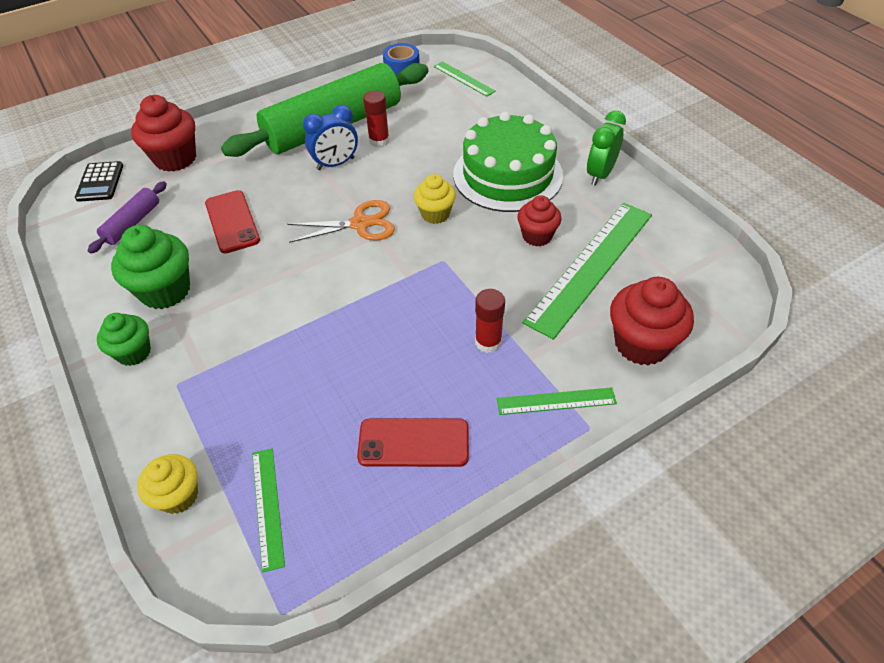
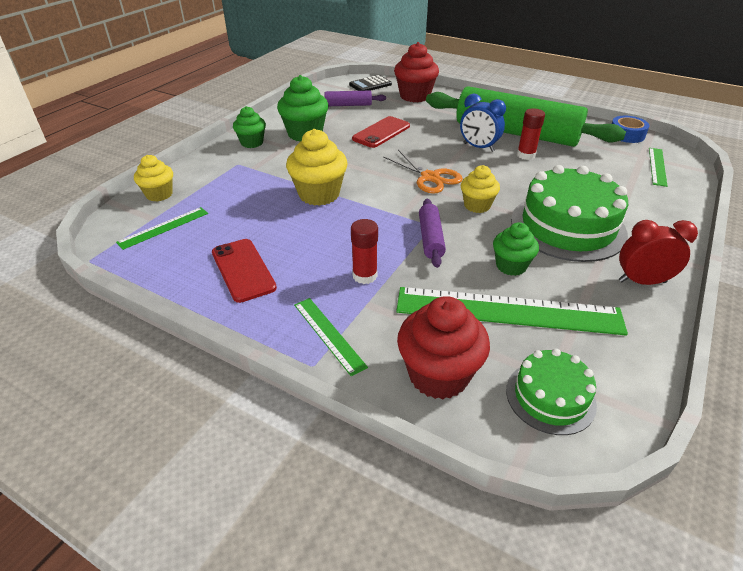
camera: 60 degrees right, 10 degrees down
red cupcake [517,195,561,246] -> green cupcake [493,222,539,276]
green clock [587,111,626,186] -> red clock [619,220,698,285]
none -> yellow cupcake [286,129,348,206]
none -> purple rolling pin [419,199,446,268]
none -> green cake [506,348,597,435]

